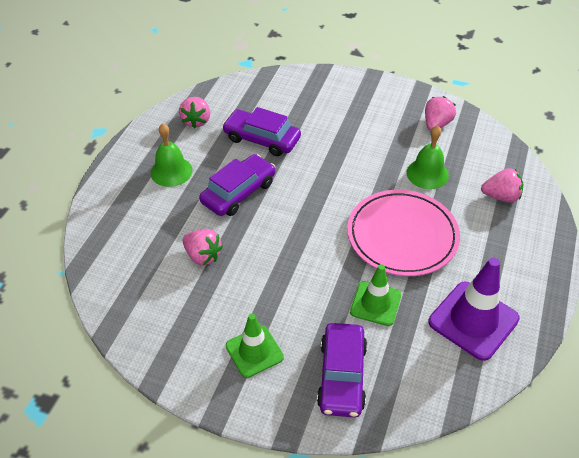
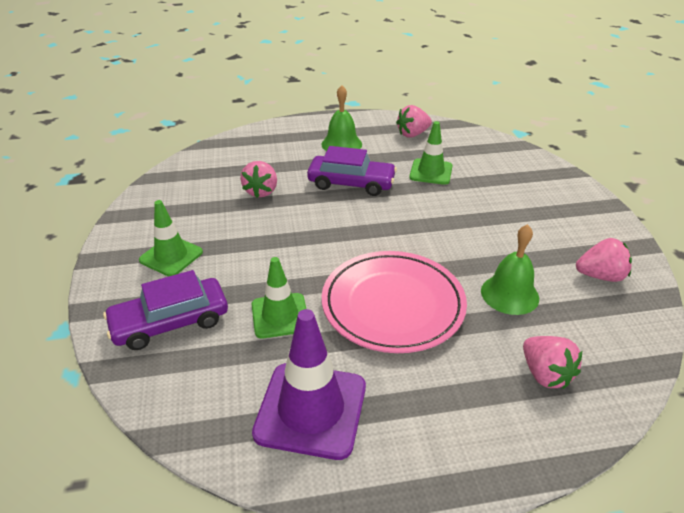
camera: 60 degrees right, 10 degrees down
purple car [222,107,301,156] -> green traffic cone [409,121,453,185]

